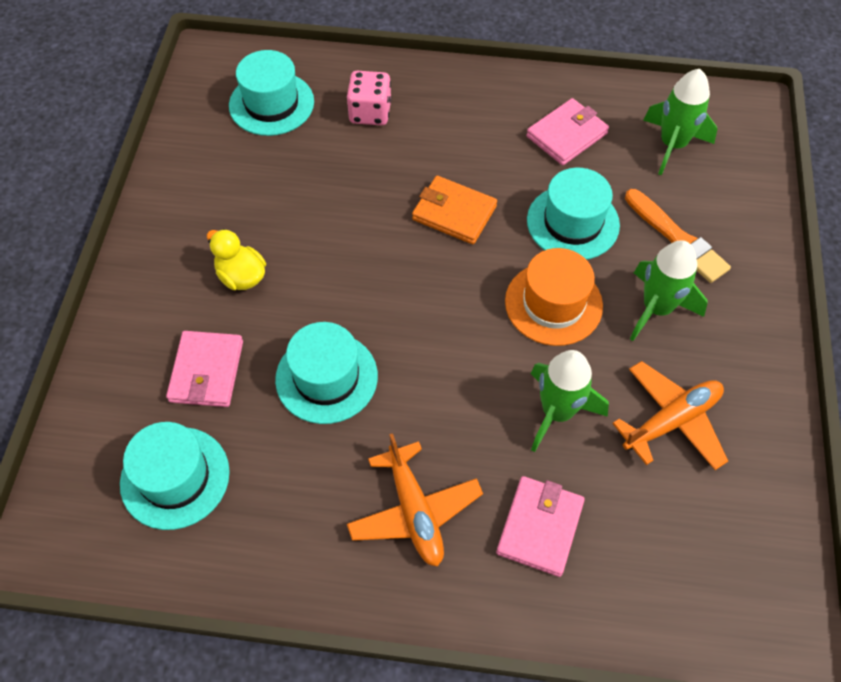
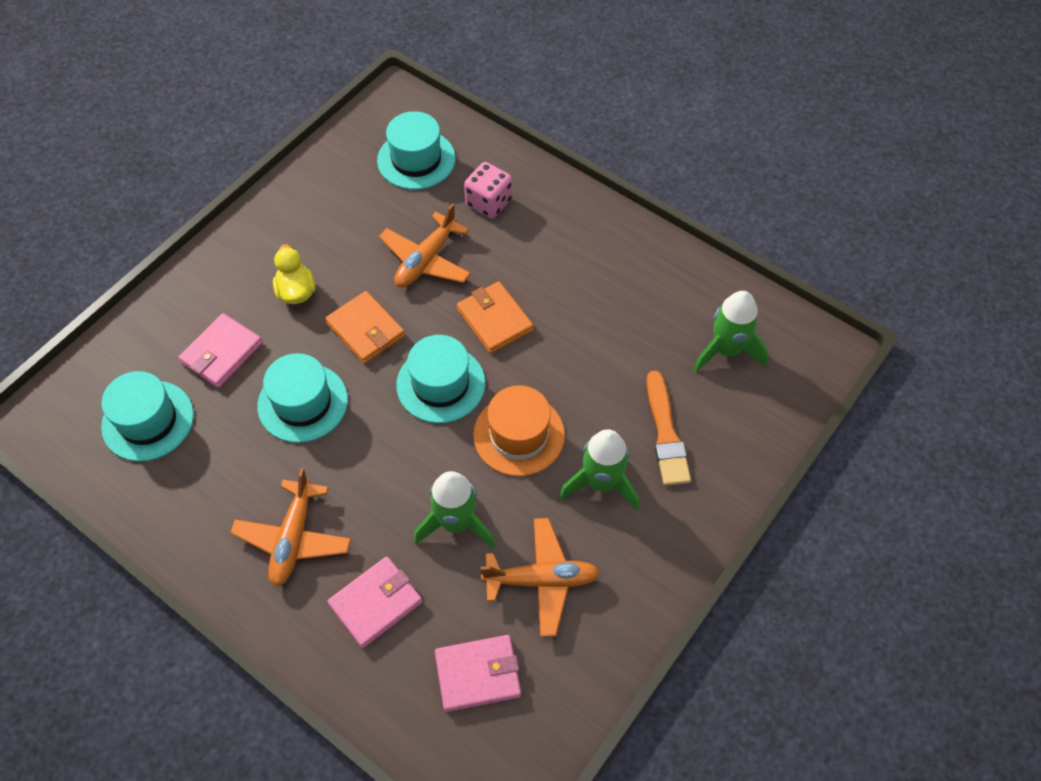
camera: 30 degrees right, 0 degrees up
pink wallet [526,98,609,165] -> pink wallet moved to [435,635,521,712]
turquoise hat [527,168,620,260] -> turquoise hat moved to [396,335,485,423]
none -> orange wallet [325,291,405,364]
none -> orange plane [379,203,471,288]

